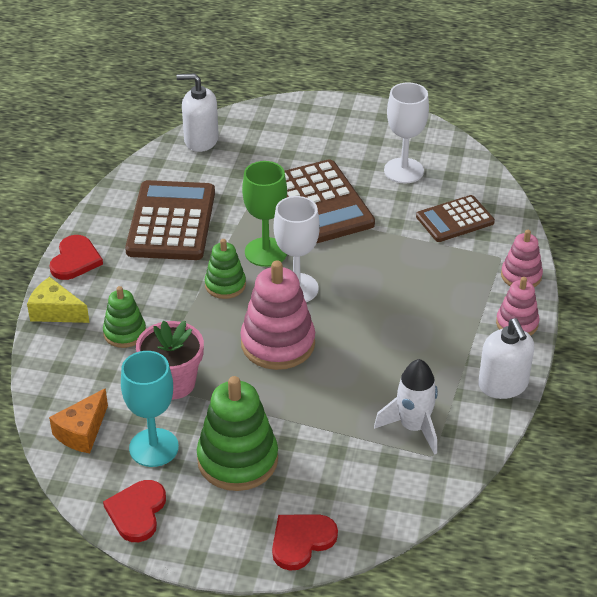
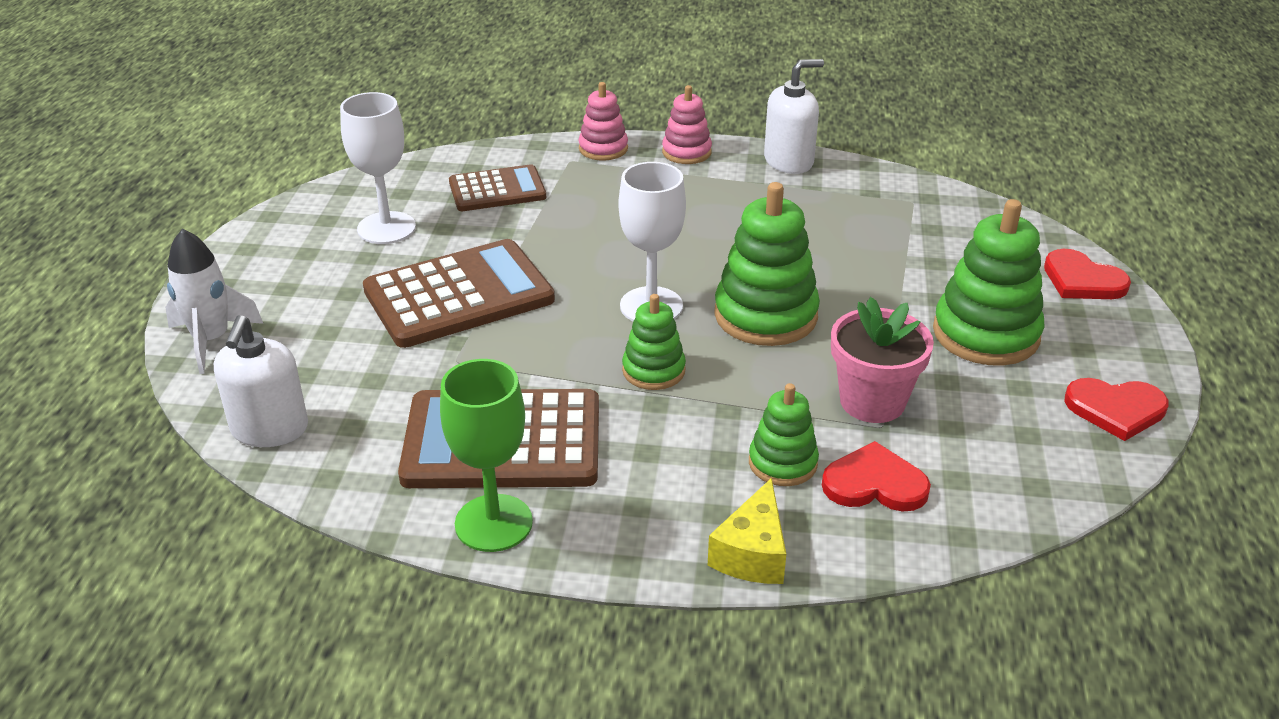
camera: 95 degrees left, 5 degrees down
orange cheese [49,388,108,453] -> none
red heart [50,235,103,280] -> red heart moved to [822,441,931,512]
turquoise goblet [121,351,179,467] -> none
pink stacking toy [240,261,315,370] -> green stacking toy [714,182,820,346]
green goblet [242,161,287,267] -> green goblet moved to [440,359,533,552]
white rocket [374,359,438,455] -> white rocket moved to [165,229,263,374]
brown calculator [416,195,495,242] -> brown calculator turned 75 degrees counterclockwise [449,164,546,211]

